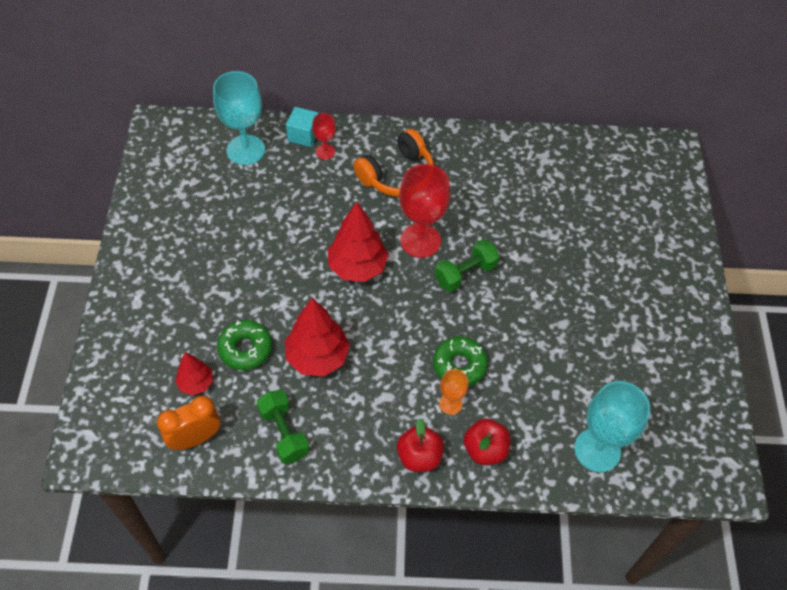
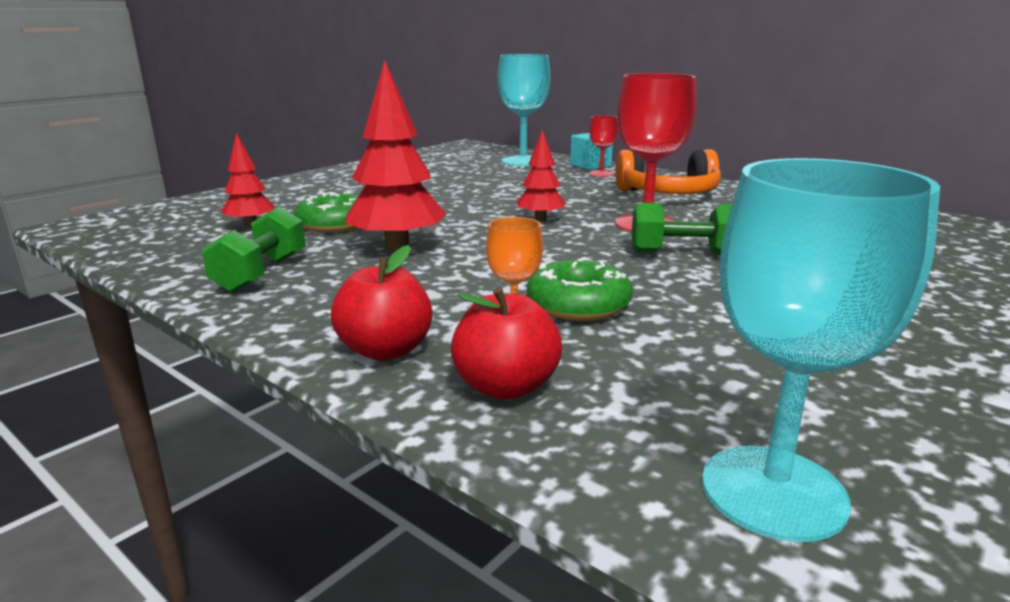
camera: 40 degrees right, 35 degrees down
orange clock [157,396,220,450] -> none
red tree [328,202,389,282] -> red tree [516,129,566,222], size x0.57

